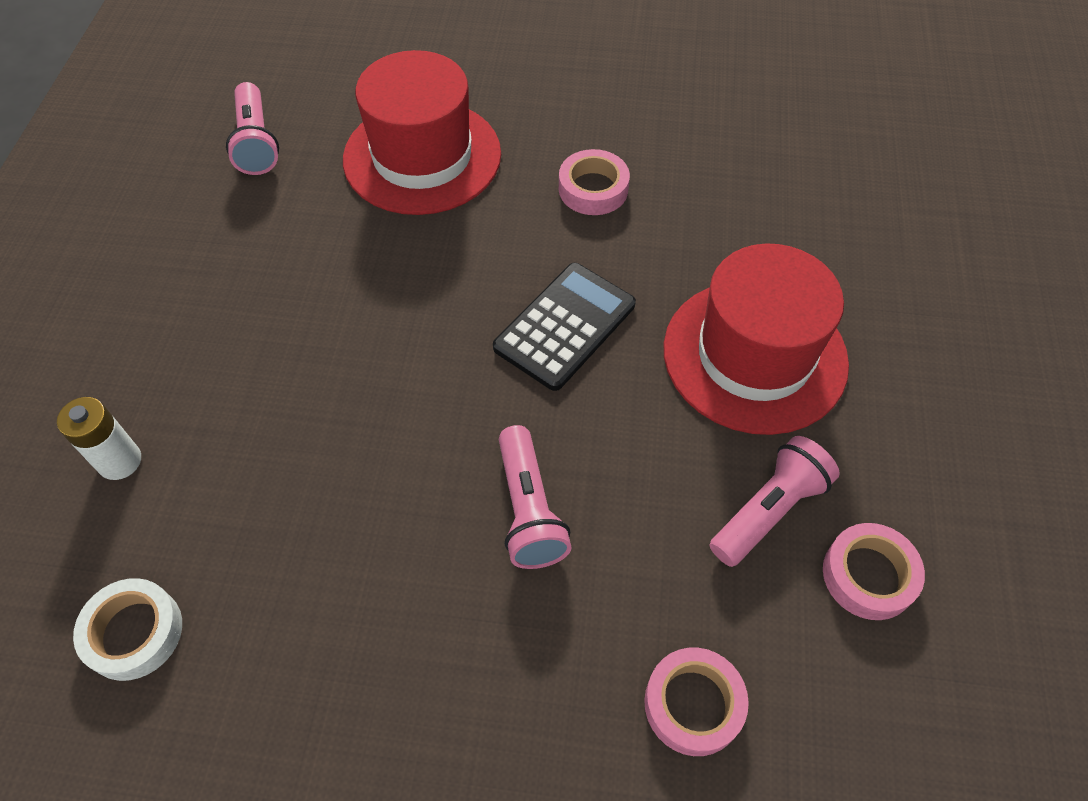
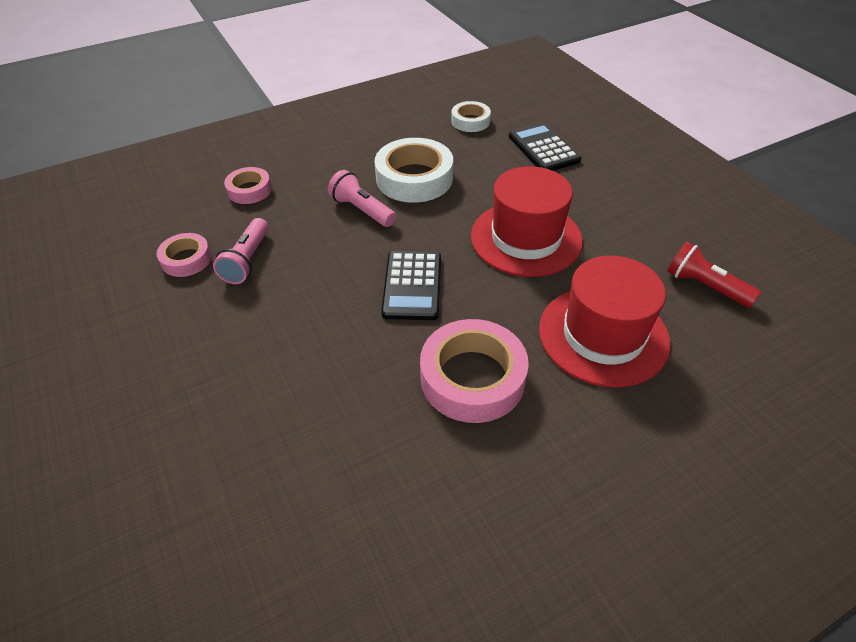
camera: 145 degrees right, 10 degrees down
white battery [57,397,141,480] -> black calculator [509,123,581,171]
pink flashlight [226,82,279,175] -> red flashlight [667,242,761,308]
pink tape [559,149,630,215] -> pink tape [420,319,529,423], size x1.79
red hat [664,244,849,435] -> red hat moved to [471,166,583,277]
none -> white tape [374,138,453,203]

